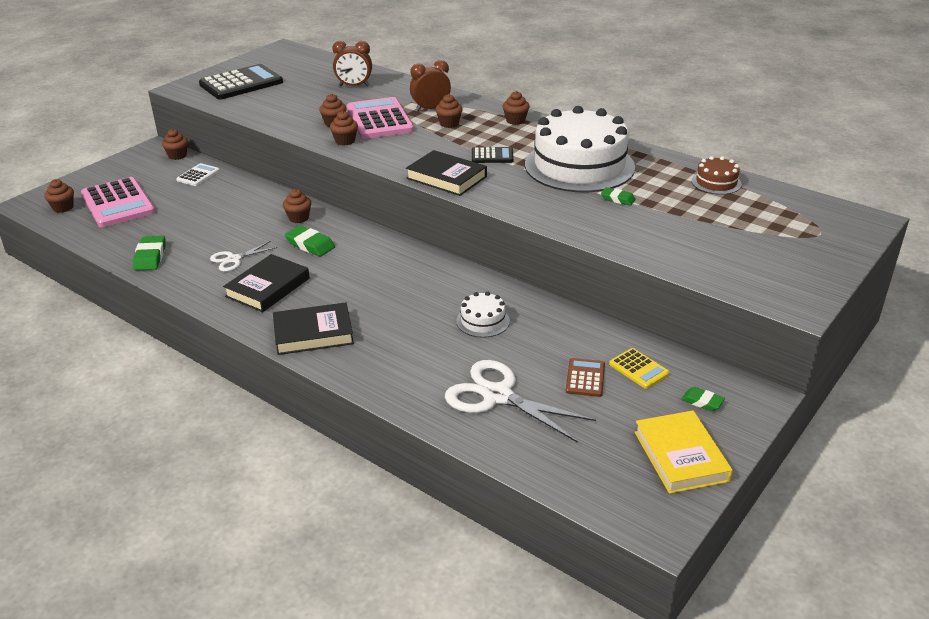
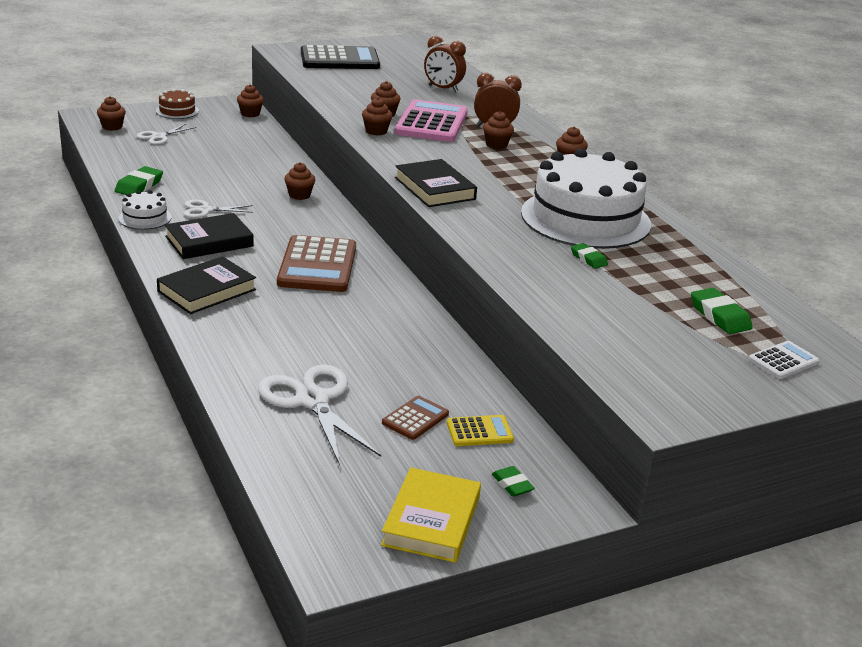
camera: 25 degrees right, 5 degrees down
pink calculator [81,177,155,227] -> white scissors [137,124,196,145]
white calculator [176,163,220,186] -> white calculator moved to [748,341,819,379]
black book [273,302,354,355] -> black book turned 60 degrees counterclockwise [157,256,256,314]
green eraser [285,225,335,257] -> green eraser moved to [691,288,753,334]
white cake [456,292,510,338] -> white cake moved to [118,190,172,230]
black calculator [472,147,513,163] -> none
yellow calculator [609,348,670,389] -> yellow calculator turned 90 degrees counterclockwise [447,415,514,446]
brown cake [692,156,742,195] -> brown cake moved to [156,89,199,119]
none -> brown calculator [277,235,356,292]

